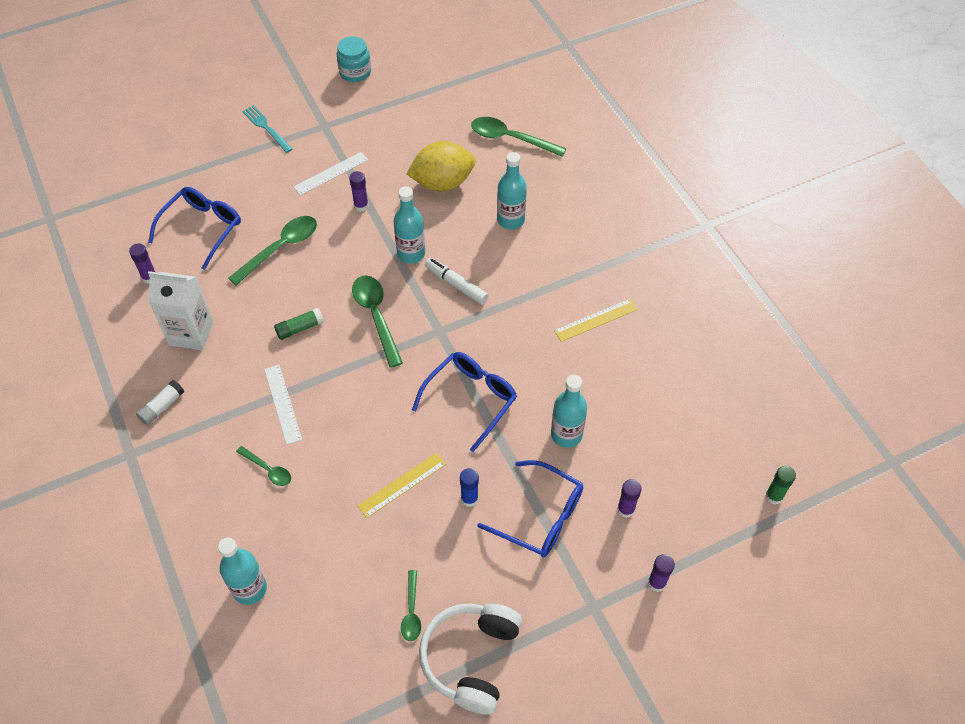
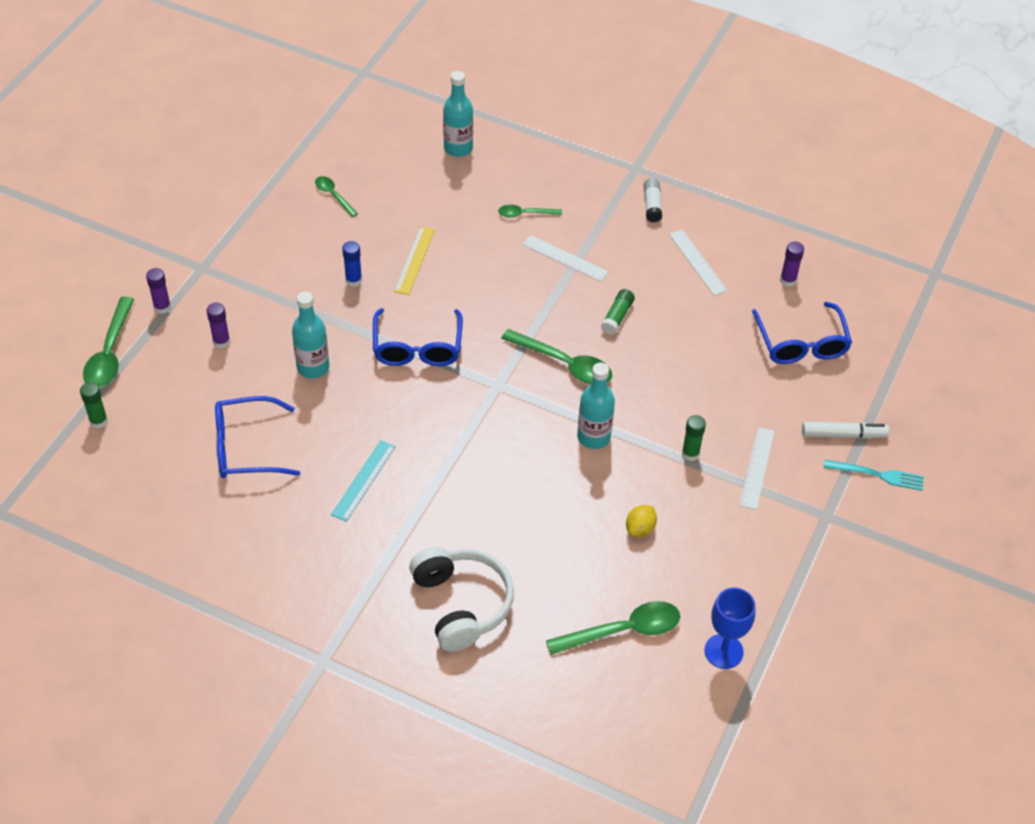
camera: 140 degrees right, 5 degrees down
white carton [148,271,214,350] -> white ruler [669,229,728,296]
green spoon [228,216,317,285] -> green spoon moved to [83,297,135,388]
turquoise jar [337,36,371,82] -> none
purple glue stick [349,171,369,212] -> green glue stick [682,415,706,461]
yellow lemon [406,141,475,191] -> yellow lemon [626,505,657,537], size x0.47
white headphones [419,603,522,715] -> white headphones moved to [409,547,514,652]
white marker [425,258,489,304] -> white marker moved to [802,422,890,439]
blue glasses [477,460,583,558] -> blue glasses moved to [215,396,300,478]
turquoise bottle [497,152,527,230] -> none
yellow ruler [554,299,638,342] -> turquoise ruler [331,440,396,522]
none -> blue goblet [704,588,755,669]

